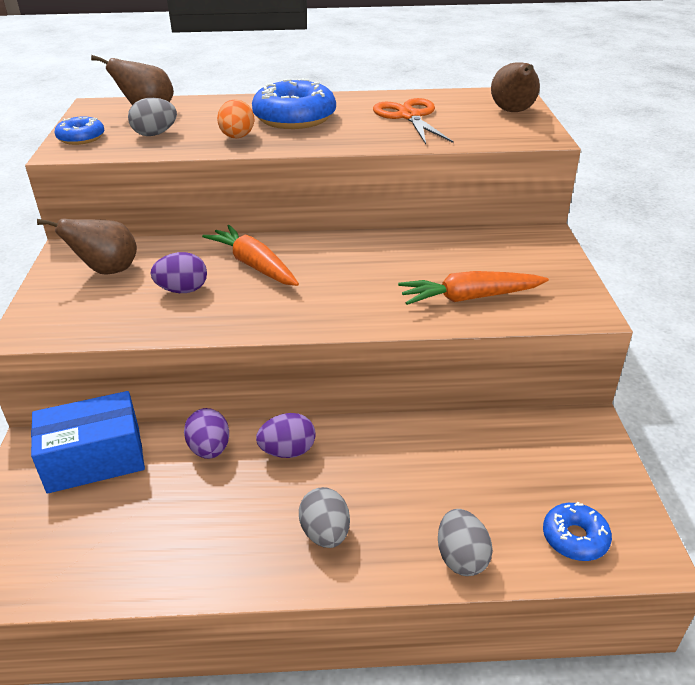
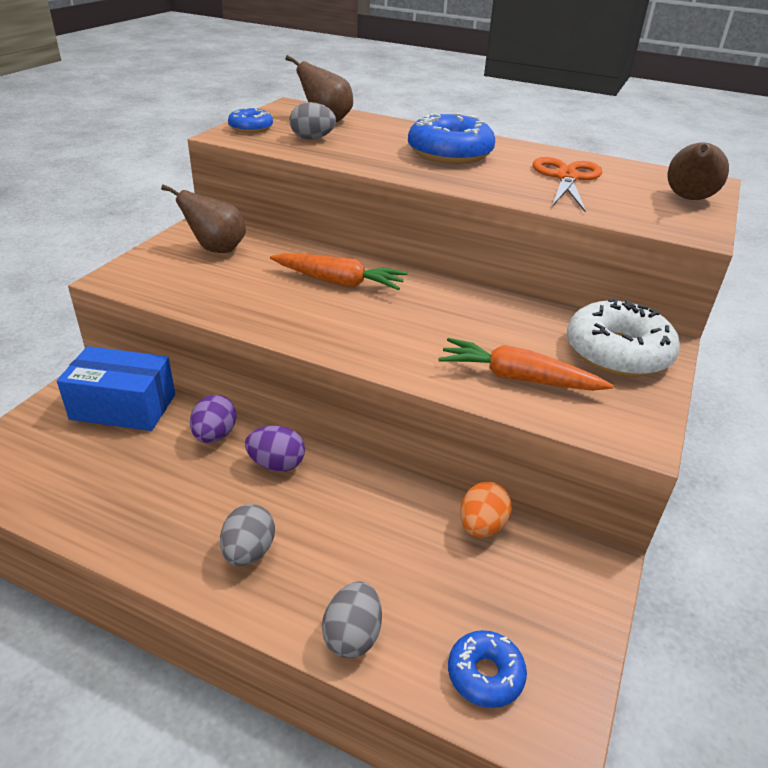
camera: 25 degrees right, 0 degrees up
purple egg [150,252,207,293] -> none
orange carrot [202,225,299,286] -> orange carrot turned 120 degrees clockwise [270,253,408,290]
orange egg [217,99,255,138] -> orange egg moved to [460,482,512,538]
none -> white donut [567,298,680,377]

